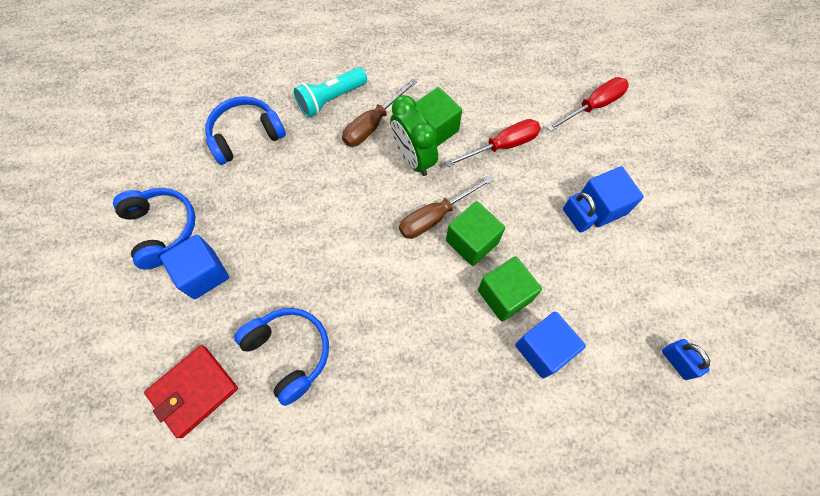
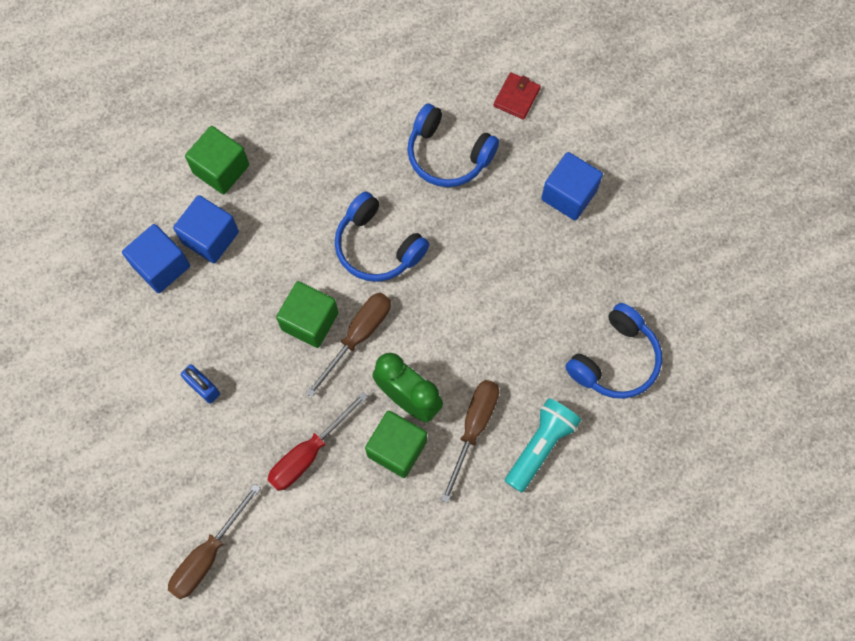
camera: 160 degrees right, 5 degrees up
blue headphones [113,188,195,269] -> blue headphones moved to [335,191,429,282]
red wallet [144,345,238,438] -> red wallet [493,72,541,120], size x0.62
green cube [478,256,542,322] -> green cube moved to [185,126,249,194]
red screwdriver [546,77,629,132] -> brown screwdriver [168,484,261,599]
blue cube [581,166,644,227] -> blue cube moved to [122,224,190,293]
blue padlock [662,339,710,380] -> none

